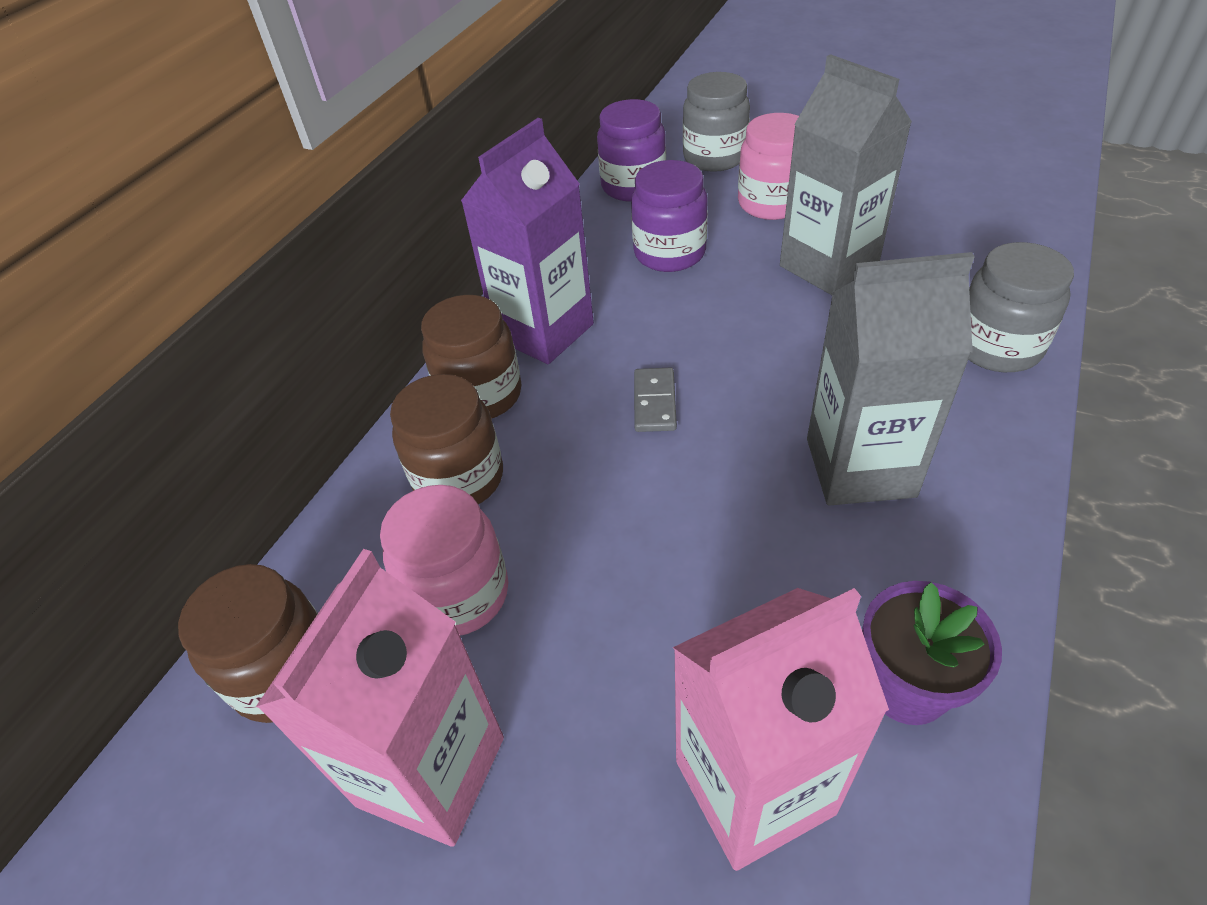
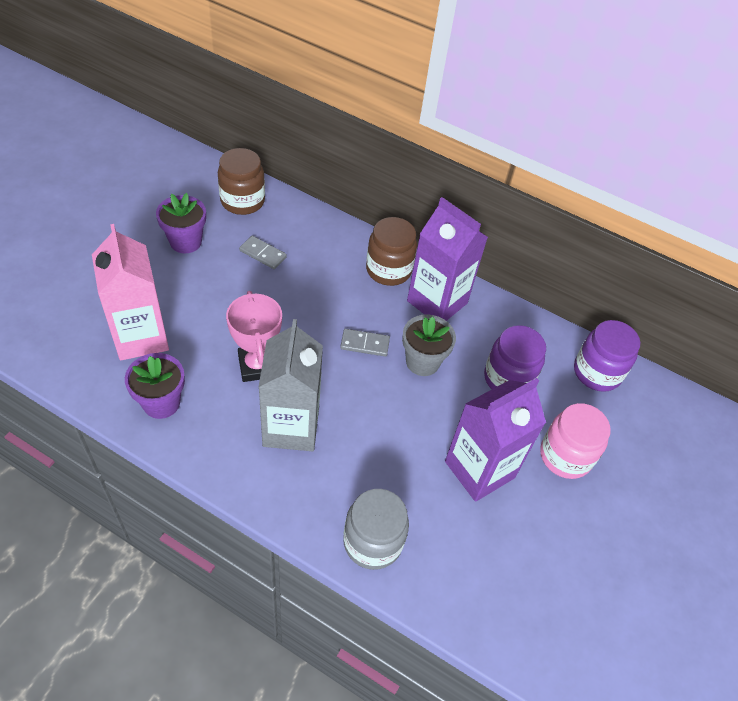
camera: 85 degrees right, 5 degrees up
pink carton [256,549,504,847] -> purple flower pot [156,193,206,254]
pink jar [380,485,508,636] -> grey domino [239,236,287,269]
brown jar [390,374,503,504] -> none
grey jar [683,72,750,172] -> none
grey carton [780,54,912,295] -> purple carton [445,378,546,502]
none -> pink trophy [226,291,282,382]
none -> grey flower pot [402,314,456,376]

